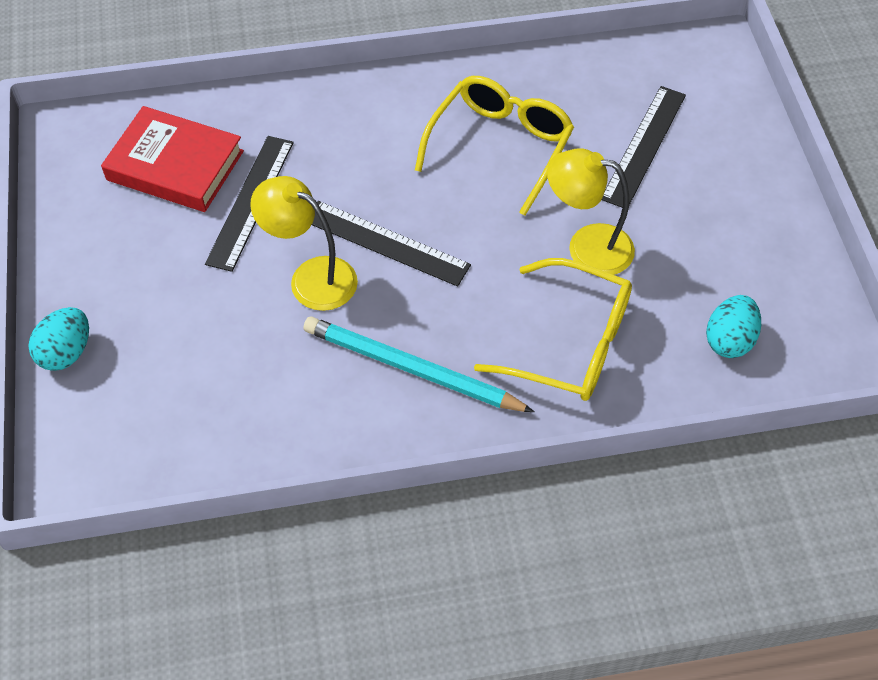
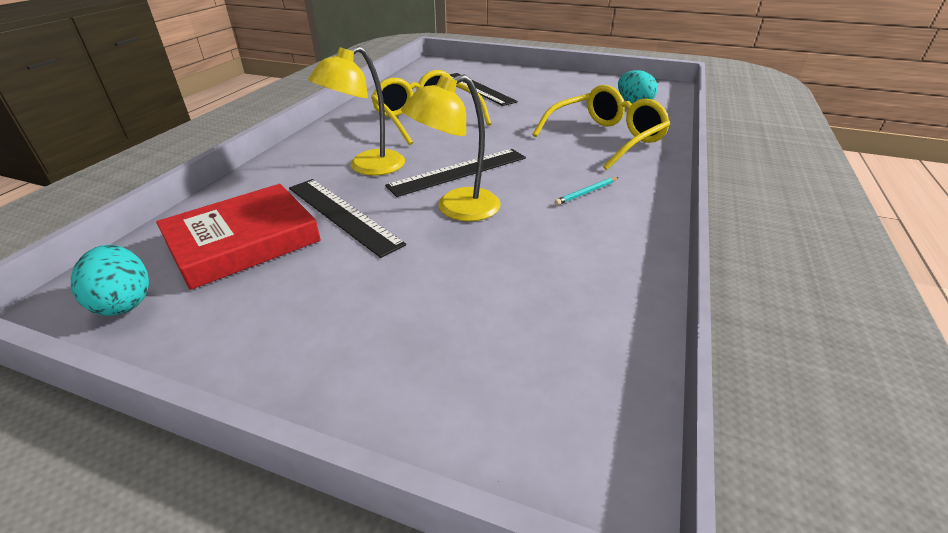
camera: 60 degrees left, 20 degrees down
turquoise egg [28,307,89,371] -> turquoise egg moved to [71,245,149,316]
turquoise pencil [303,317,535,412] -> turquoise pencil [554,177,618,205], size x0.41
yellow lamp [547,149,635,275] -> yellow lamp moved to [308,46,405,176]

